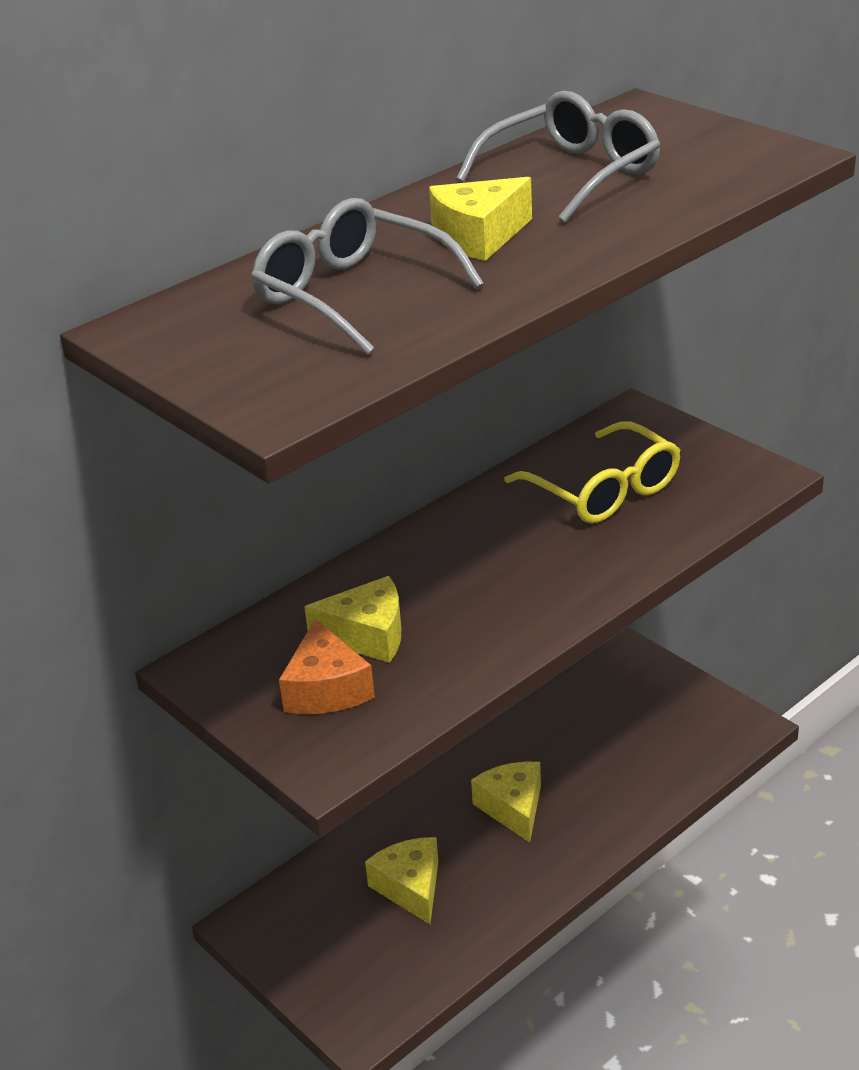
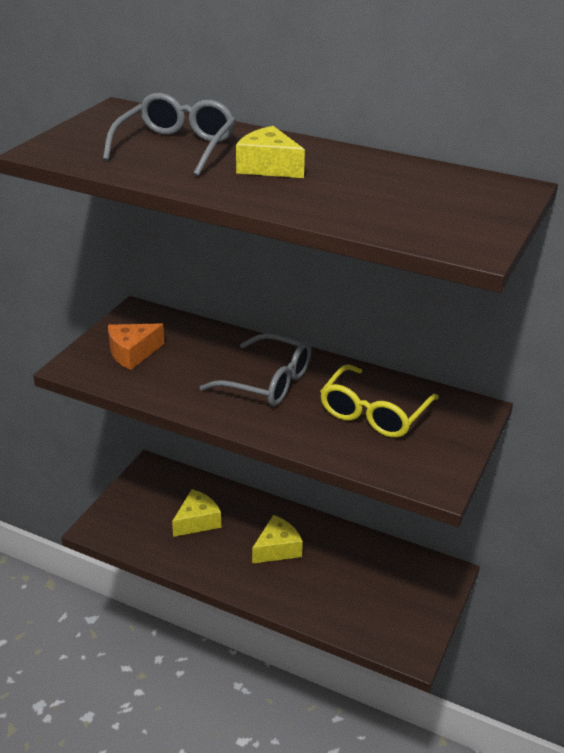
camera: 65 degrees right, 0 degrees up
yellow cheese [304,576,401,663] -> none
grey glasses [456,91,661,223] -> grey glasses moved to [200,333,311,406]

